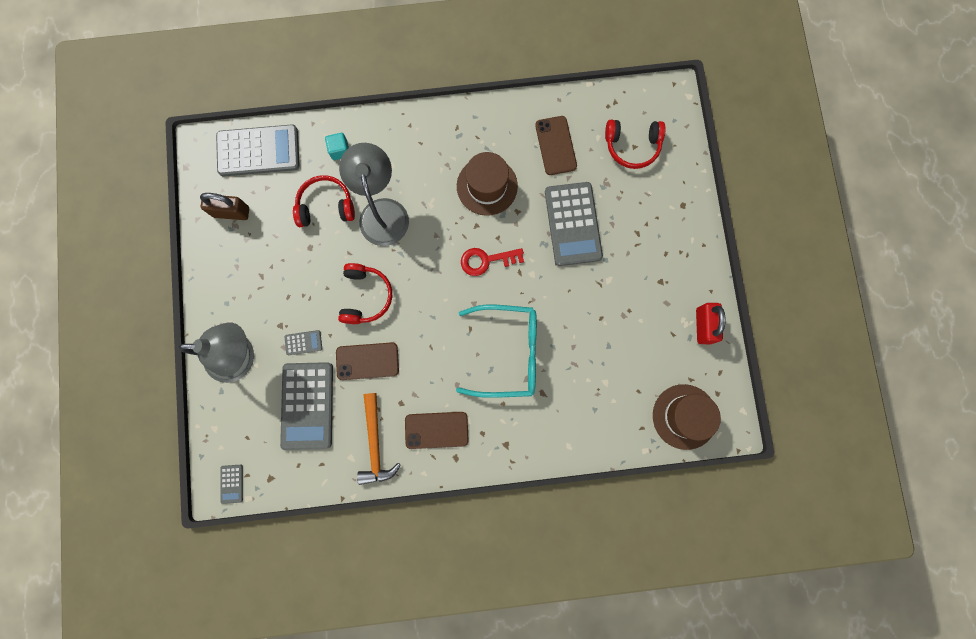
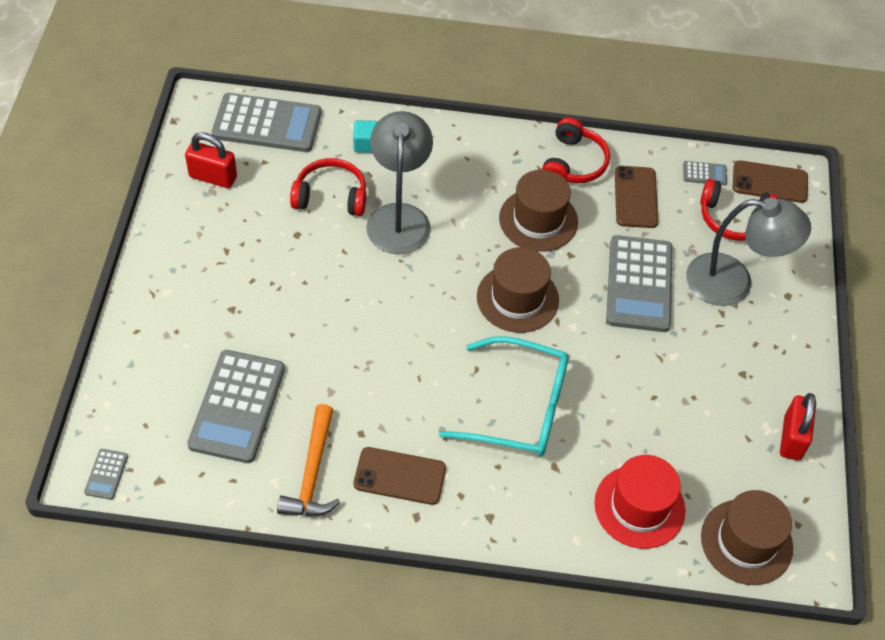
camera: 10 degrees right, 25 degrees down
grey lamp [178,322,254,383] -> grey lamp moved to [686,198,811,306]
brown padlock [200,193,249,220] -> red padlock [185,132,237,188]
grey calculator [285,330,322,355] -> grey calculator moved to [683,161,727,185]
brown phone [336,342,399,380] -> brown phone moved to [732,160,808,203]
red headphones [338,263,392,324] -> red headphones moved to [542,118,610,183]
red key [461,248,524,276] -> brown hat [477,247,559,333]
none -> red hat [594,455,685,549]

